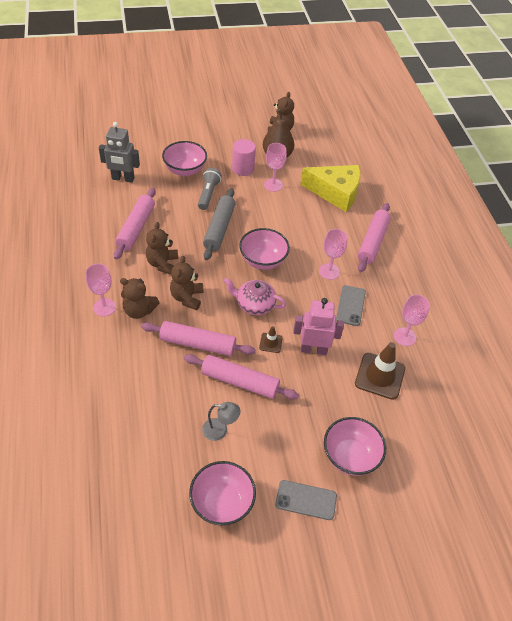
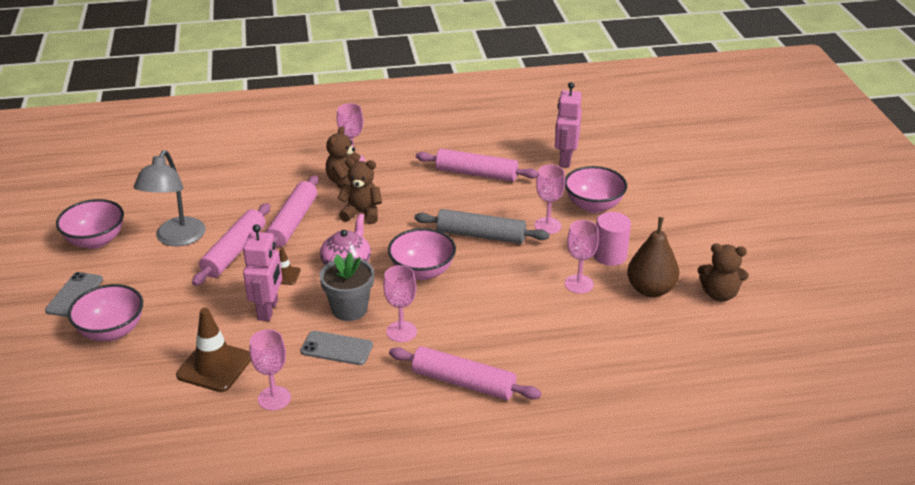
camera: 95 degrees right, 15 degrees down
grey robot [99,122,140,183] -> pink robot [555,82,582,168]
brown teddy bear [146,222,178,275] -> none
grey flashlight [198,168,222,210] -> pink goblet [535,165,565,234]
grey lamp [202,402,240,441] -> grey lamp [134,150,206,246], size x1.81
yellow cheese [300,165,361,212] -> none
none -> grey flower pot [320,252,374,321]

